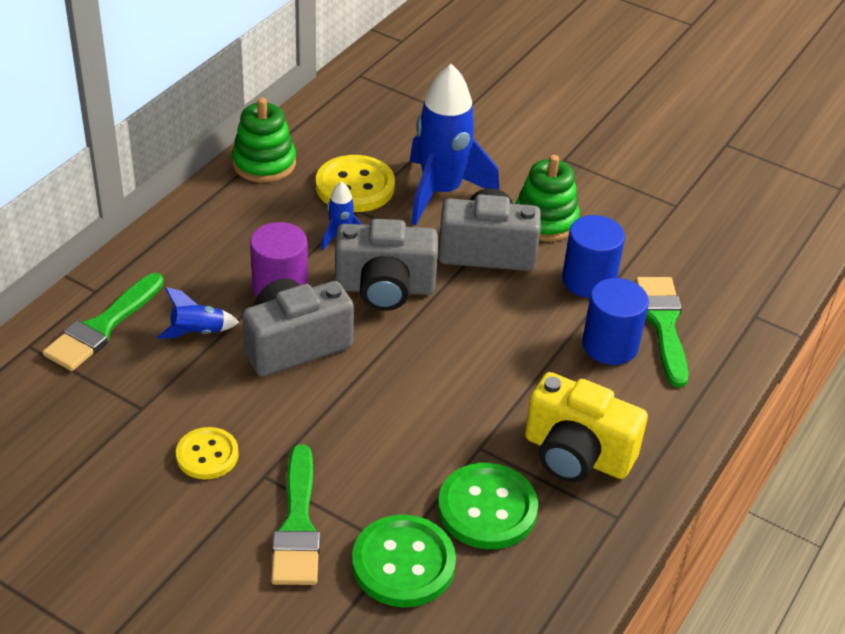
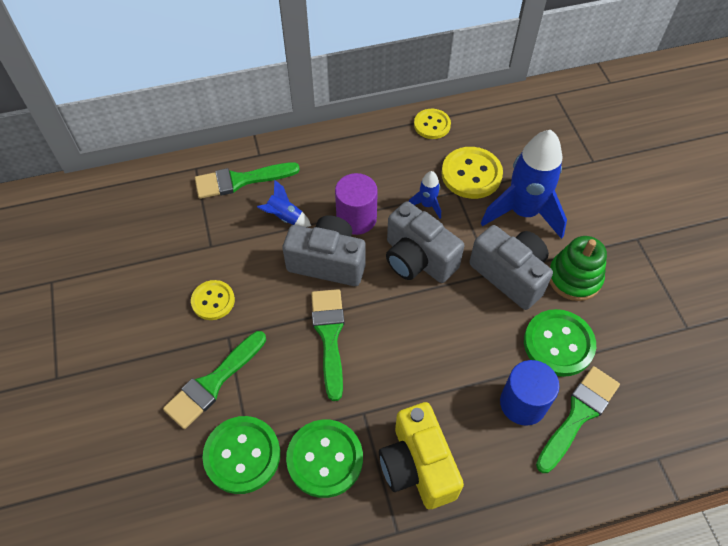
camera: 45 degrees right, 15 degrees up
green stacking toy [232,98,296,183] -> yellow button [414,109,451,139]
blue cylinder [562,215,625,298] -> green button [524,309,596,377]
none -> green brush [311,289,344,401]

